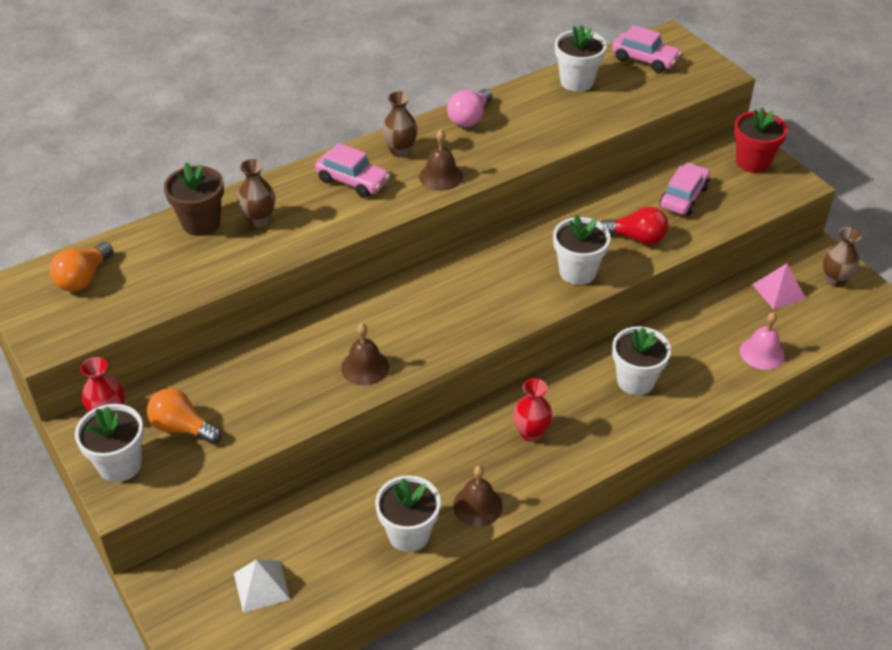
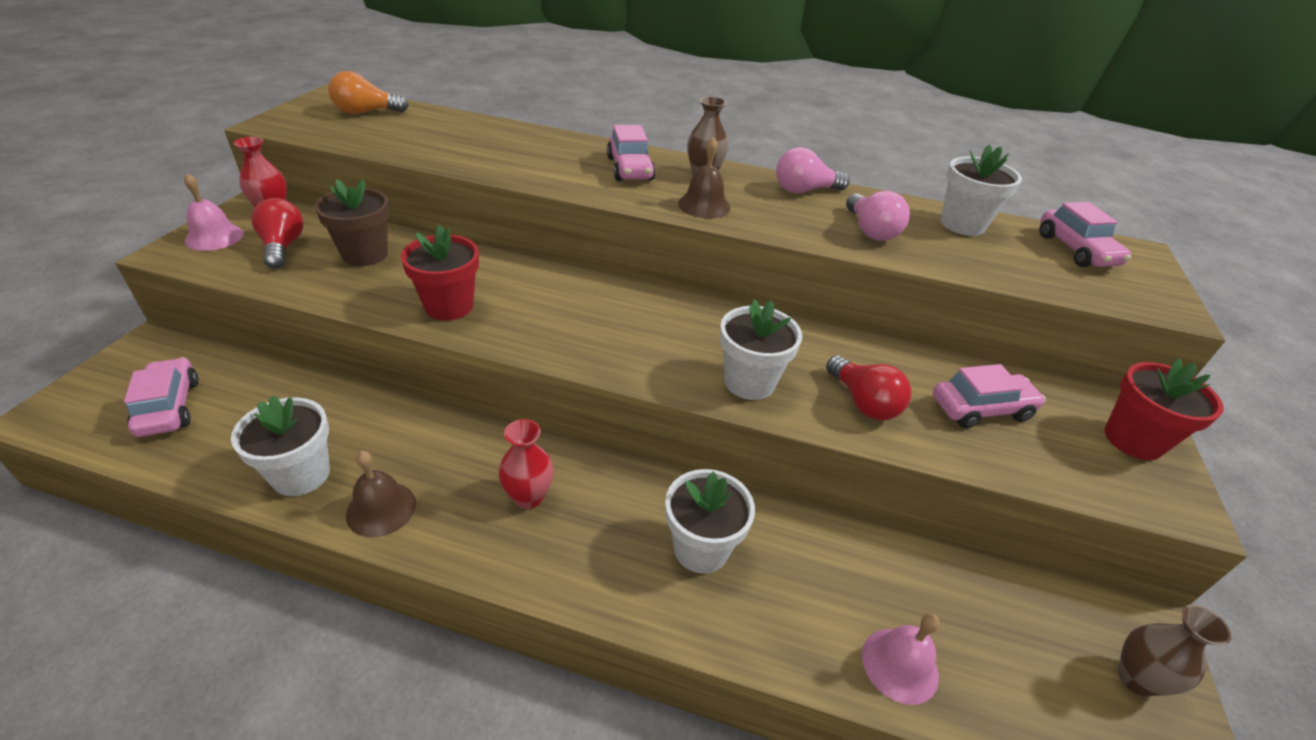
camera: 45 degrees right, 5 degrees down
white flower pot [75,404,144,482] -> pink bell [184,173,244,251]
orange light bulb [147,388,222,444] -> red light bulb [251,198,303,269]
brown flower pot [164,163,224,236] -> brown flower pot moved to [314,179,390,266]
white pyramid [234,559,290,613] -> pink car [124,357,199,437]
brown vase [237,159,275,227] -> none
brown bell [341,323,389,386] -> red flower pot [401,225,479,321]
pink pyramid [752,263,806,310] -> none
none -> pink light bulb [846,191,910,241]

